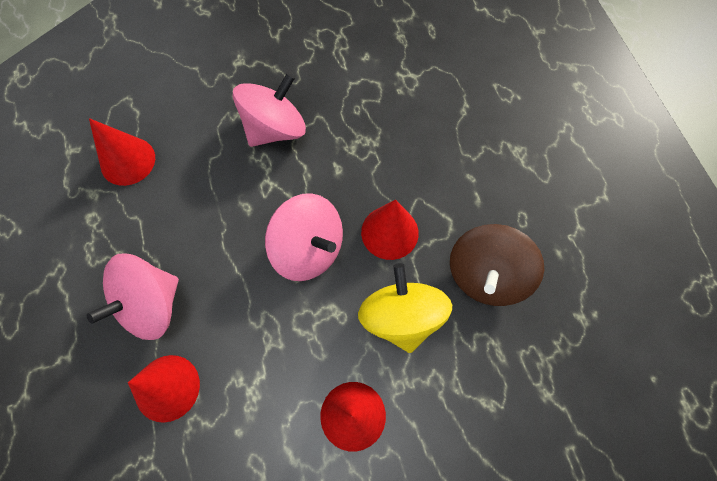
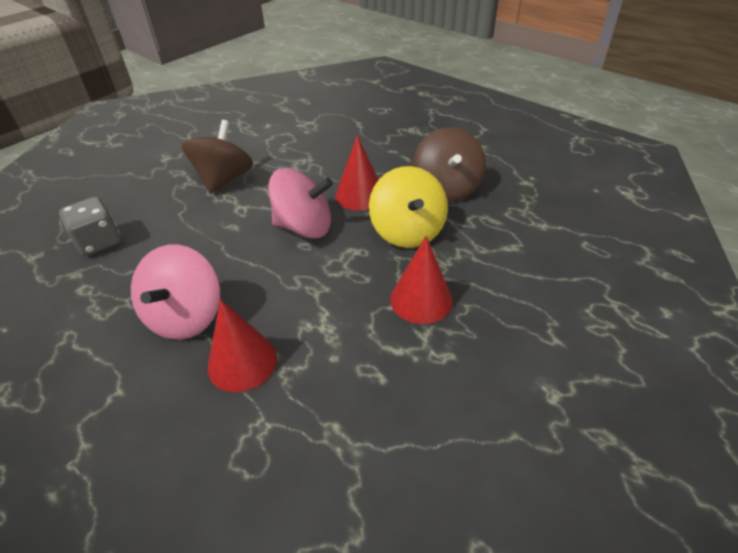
camera: 30 degrees left, 25 degrees down
red cone [89,118,155,186] -> grey dice [59,197,121,256]
pink spinning top [232,73,306,147] -> brown spinning top [182,120,253,193]
yellow spinning top [358,263,452,353] -> yellow spinning top turned 150 degrees counterclockwise [369,166,448,248]

